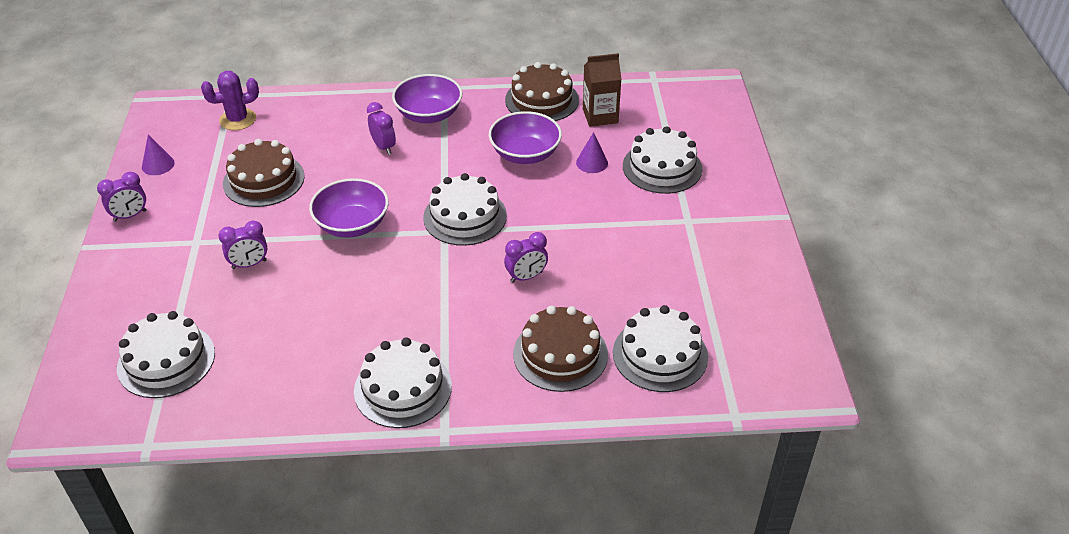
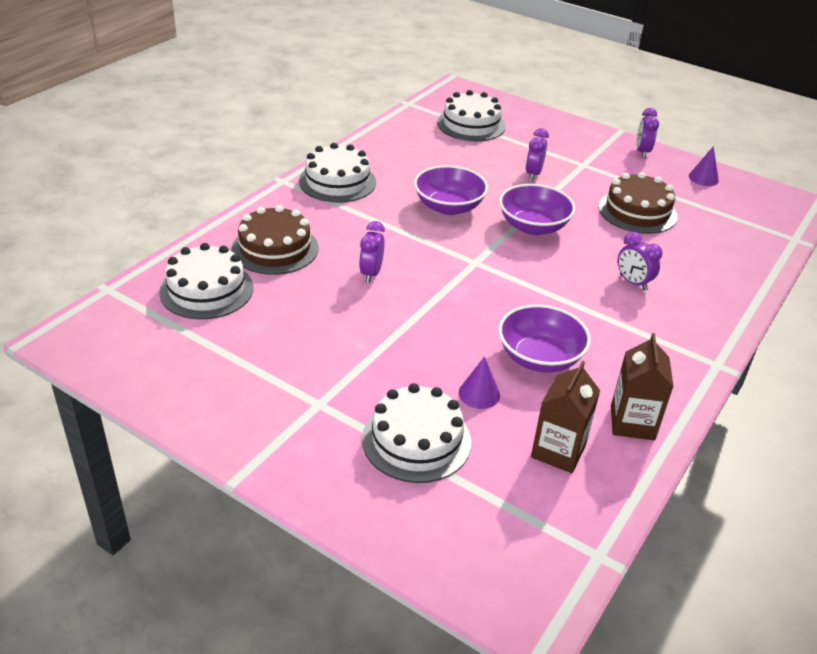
camera: 125 degrees right, 5 degrees down
purple cactus [201,71,259,130] -> none
purple clock [367,102,396,155] -> purple clock turned 45 degrees clockwise [618,232,663,291]
purple bowl [392,74,462,123] -> purple bowl moved to [414,165,488,215]
white cake [423,173,507,246] -> none
brown cake [505,62,579,121] -> brown carton [611,333,674,440]

